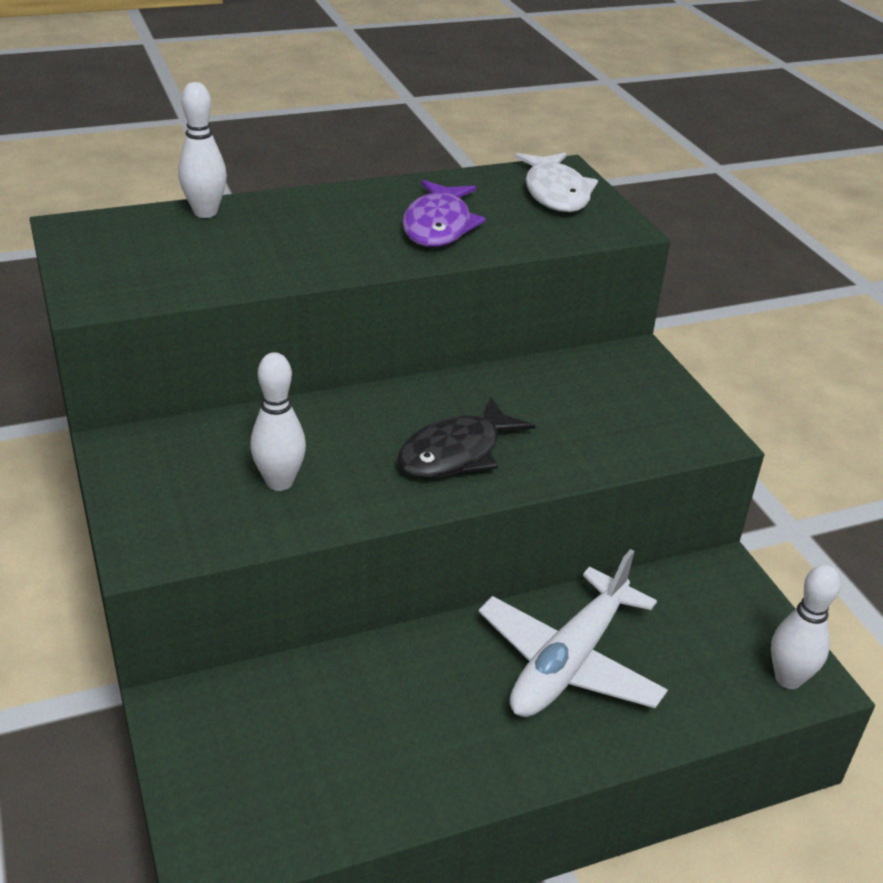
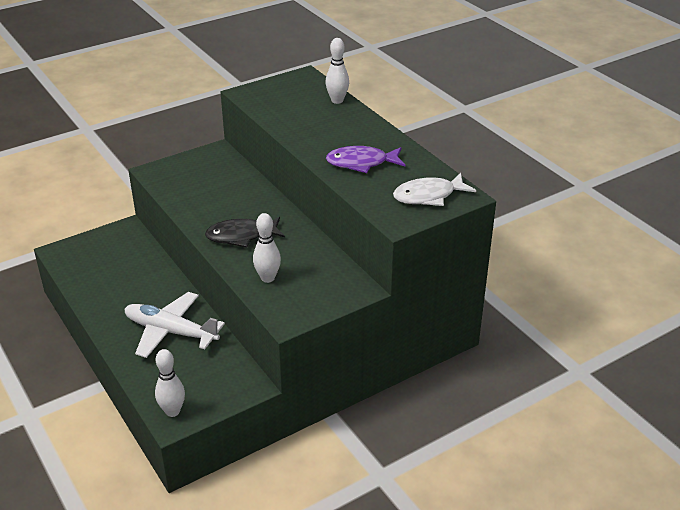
camera: 80 degrees right, 0 degrees up
white bowling pin [250,352,306,491] -> white bowling pin moved to [253,213,281,283]
black fish [397,397,536,479] -> black fish turned 45 degrees counterclockwise [205,217,285,248]

